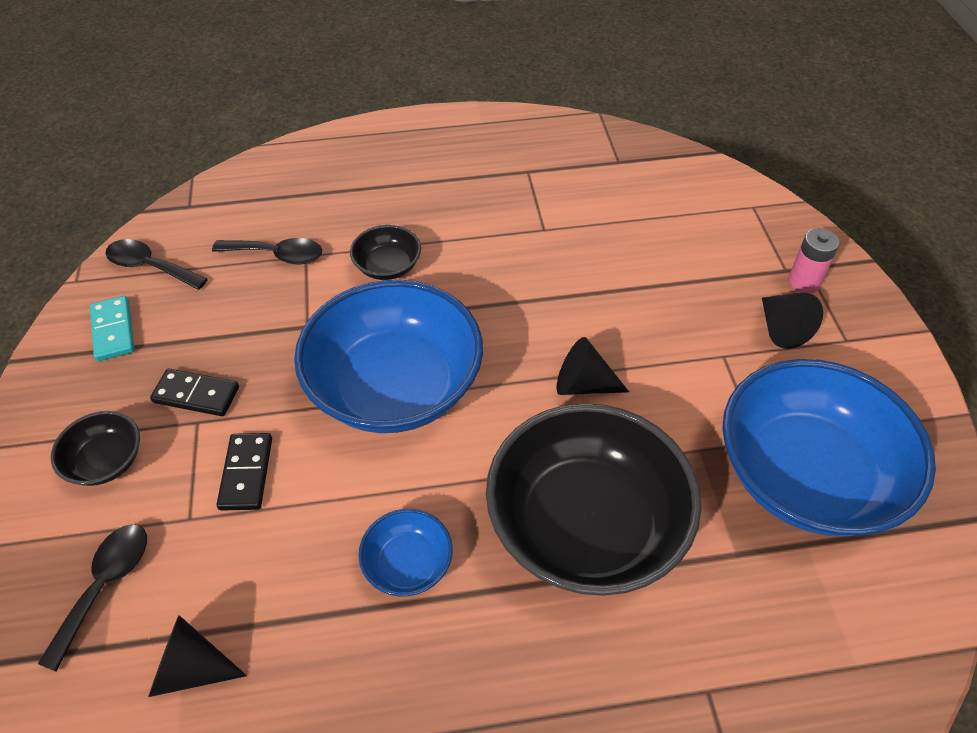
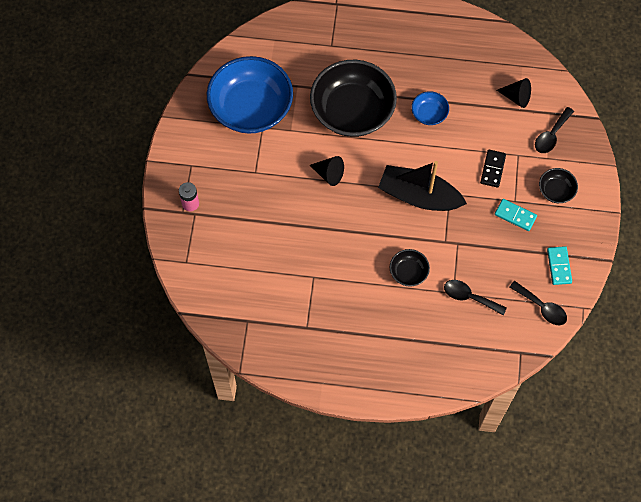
camera: 165 degrees left, 15 degrees up
black domino [150,369,239,416] -> turquoise domino [495,199,537,231]
blue bowl [294,280,483,433] -> black boat [378,161,467,211]
black cone [762,293,823,349] -> none

